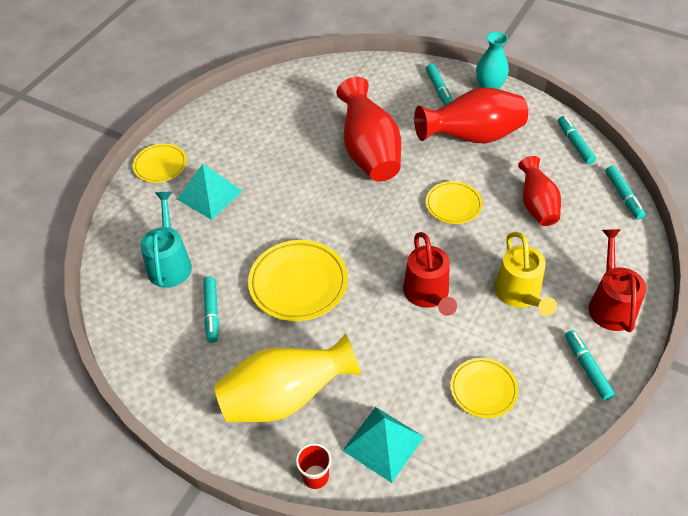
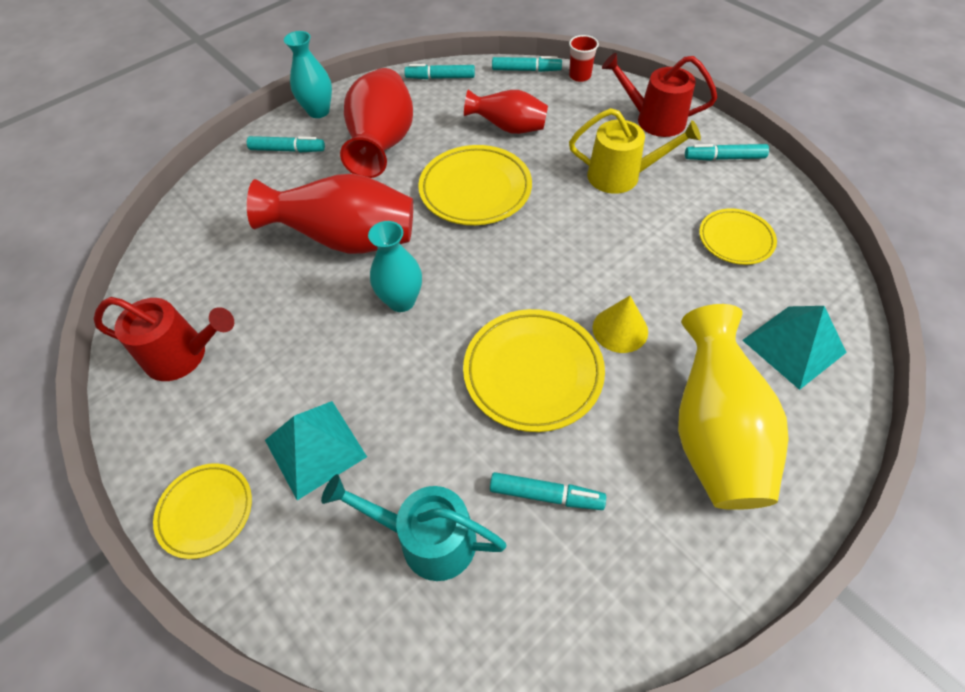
camera: 70 degrees left, 5 degrees up
red cup [296,443,331,489] -> red cup moved to [569,35,599,82]
red watering can [403,232,457,316] -> red watering can moved to [94,297,234,381]
yellow plate [426,181,483,224] -> yellow plate [418,145,532,225], size x1.64
none -> turquoise vase [368,221,422,312]
none -> yellow cone [593,296,648,353]

